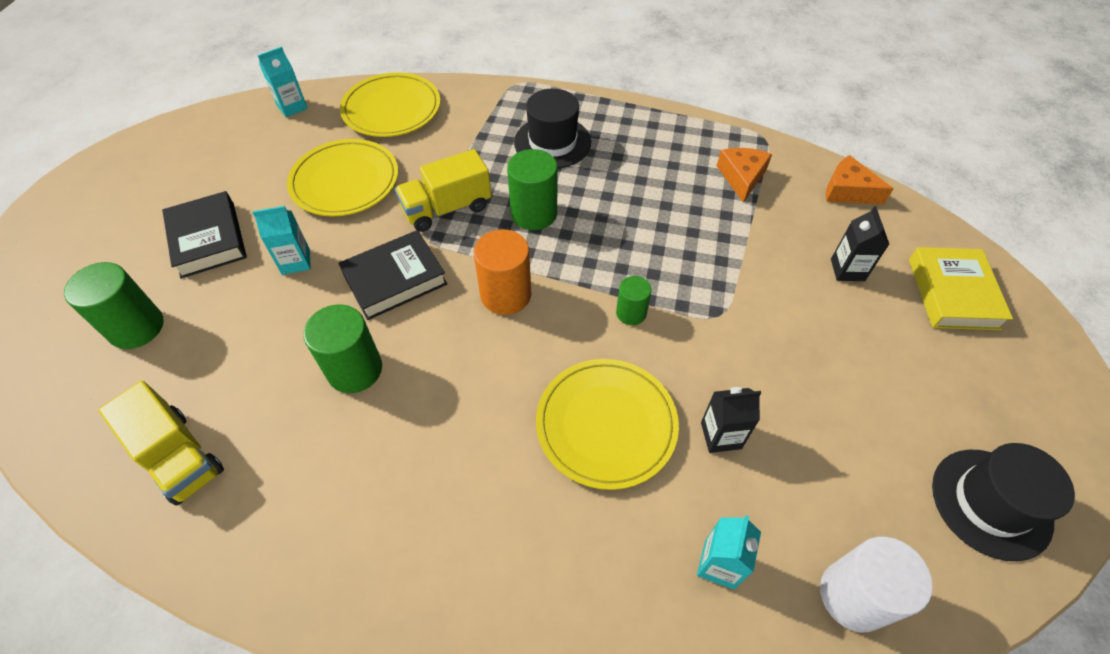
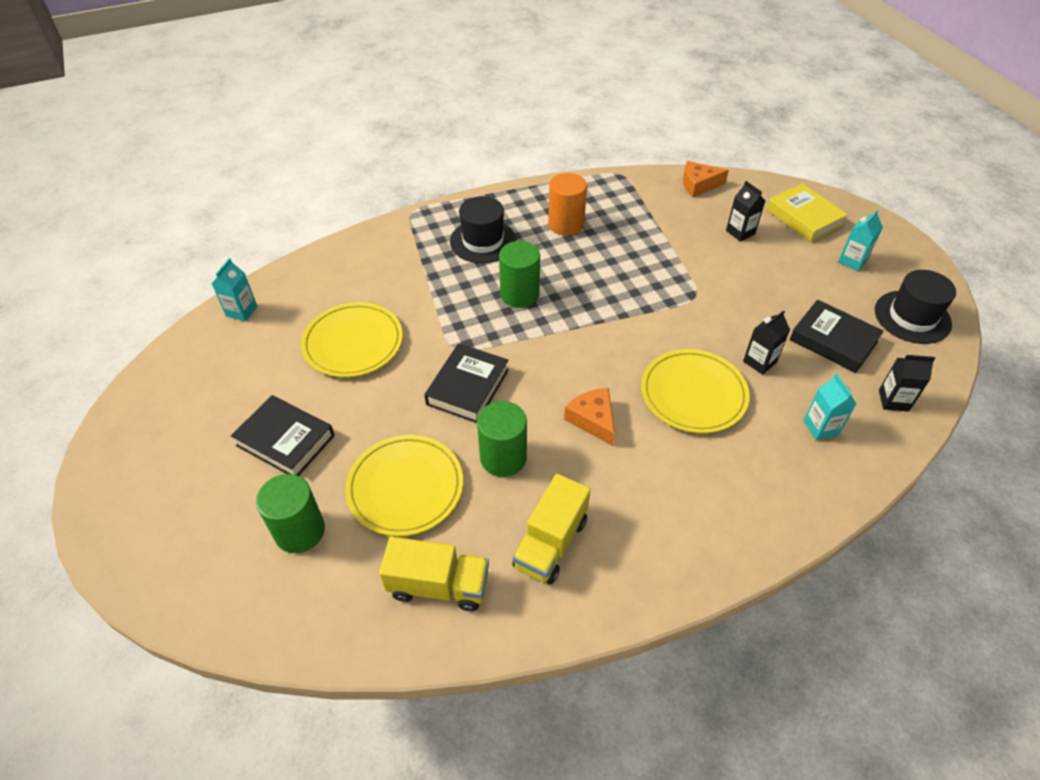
camera: 35 degrees left, 5 degrees down
turquoise carton [252,206,311,275] -> turquoise carton moved to [838,210,883,271]
yellow plate [340,73,440,137] -> yellow plate moved to [345,435,463,536]
yellow truck [395,149,492,232] -> yellow truck moved to [512,474,591,584]
orange cylinder [474,229,531,315] -> orange cylinder moved to [548,173,587,236]
green cylinder [616,276,652,325] -> none
orange cheese [717,148,772,203] -> orange cheese moved to [564,388,615,446]
white cylinder [820,536,933,632] -> black carton [879,355,935,412]
none -> black book [789,300,884,373]

